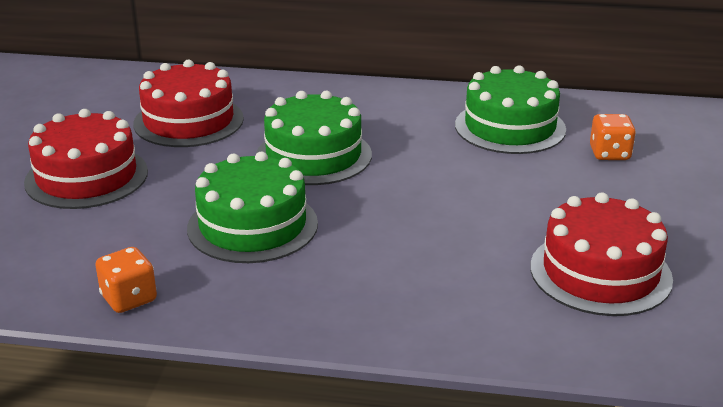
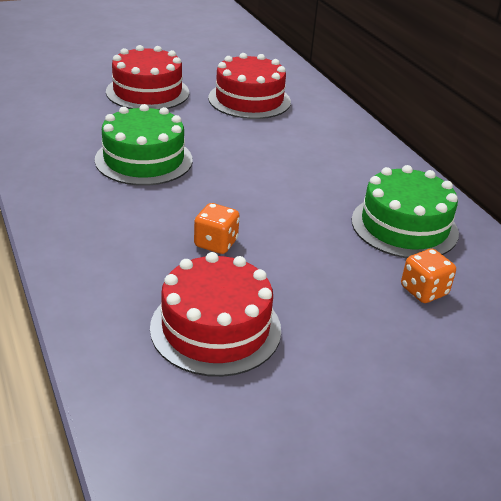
camera: 55 degrees right, 5 degrees up
orange dice [95,247,157,313] -> orange dice moved to [194,203,240,254]
green cake [256,91,372,185] -> none

